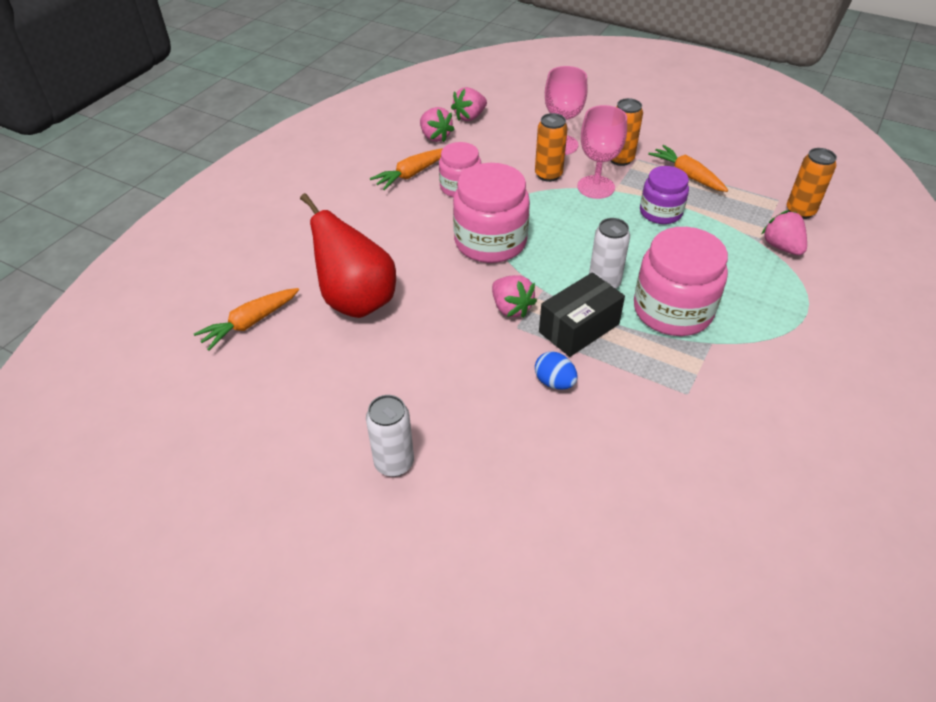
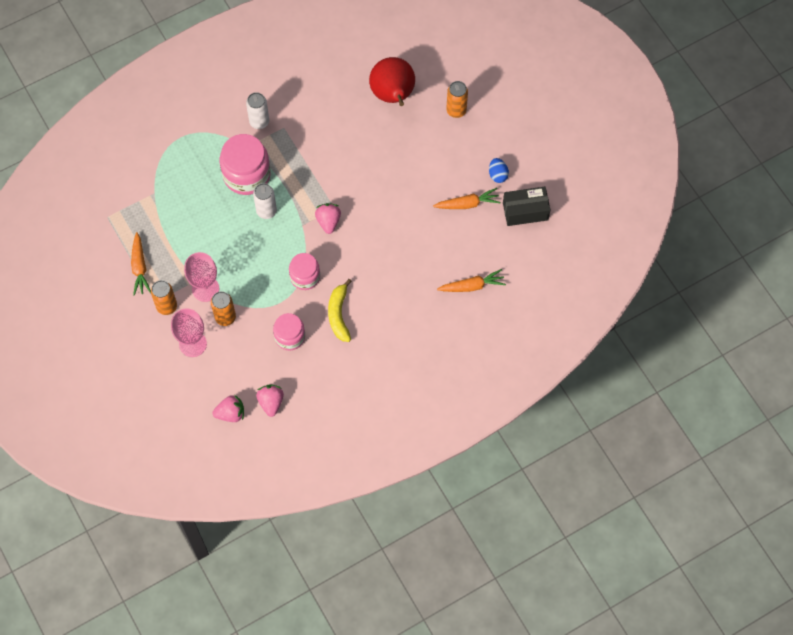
camera: 150 degrees left, 20 degrees up
red pear [300,193,396,318] -> red pear moved to [369,57,415,106]
white can [366,395,414,477] -> white can moved to [246,92,269,129]
orange carrot [370,149,442,190] -> orange carrot moved to [433,188,501,209]
pink jar [453,163,530,263] -> pink jar [289,253,320,290], size x0.61
blue egg [535,352,578,389] -> blue egg moved to [489,158,509,183]
black box [539,272,625,357] -> black box moved to [503,187,550,226]
purple jar [640,166,689,224] -> none
pink strawberry [762,210,807,255] -> none
orange can [787,148,837,219] -> orange can moved to [446,81,468,118]
none -> yellow banana [328,279,352,342]

